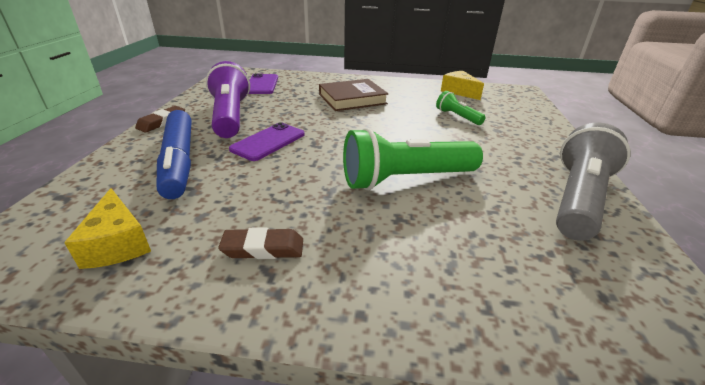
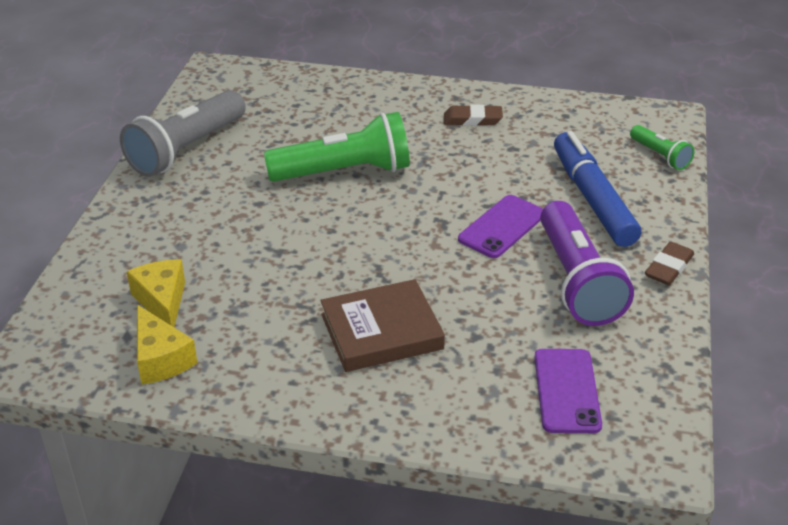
camera: 175 degrees left, 5 degrees up
yellow cheese [64,188,151,269] -> yellow cheese moved to [127,259,185,327]
green flashlight [436,91,486,125] -> green flashlight moved to [630,125,694,170]

